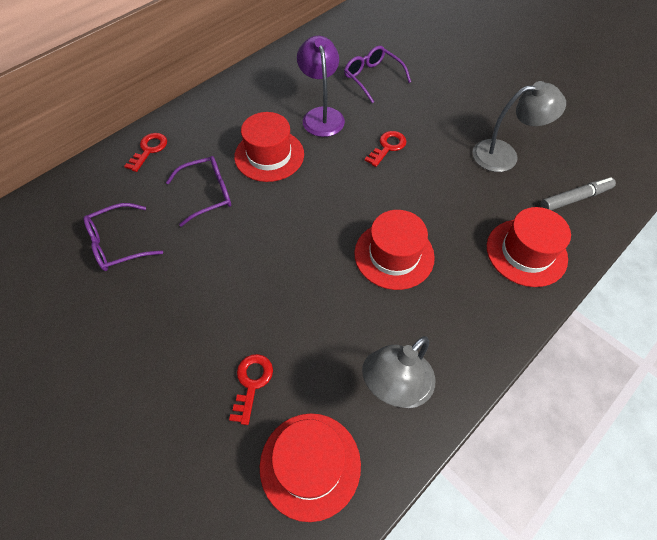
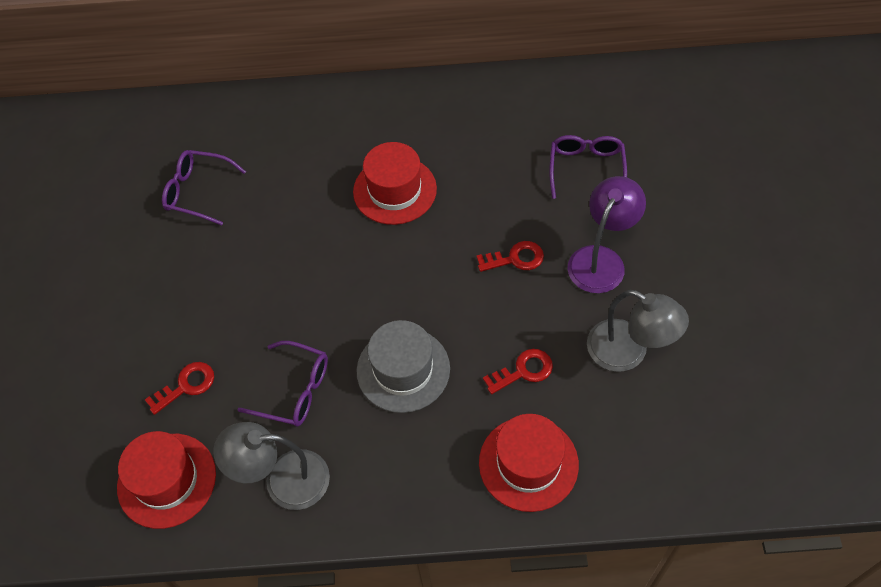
camera: 45 degrees right, 0 degrees up
red key [124,133,167,172] -> red key moved to [483,349,553,394]
purple glasses [166,156,231,227] -> purple glasses moved to [238,341,328,427]
purple lamp [297,36,345,137] -> purple lamp moved to [568,176,646,293]
red hat [354,210,435,290] -> grey hat [357,320,450,413]
grey marker [541,177,616,210] -> none

